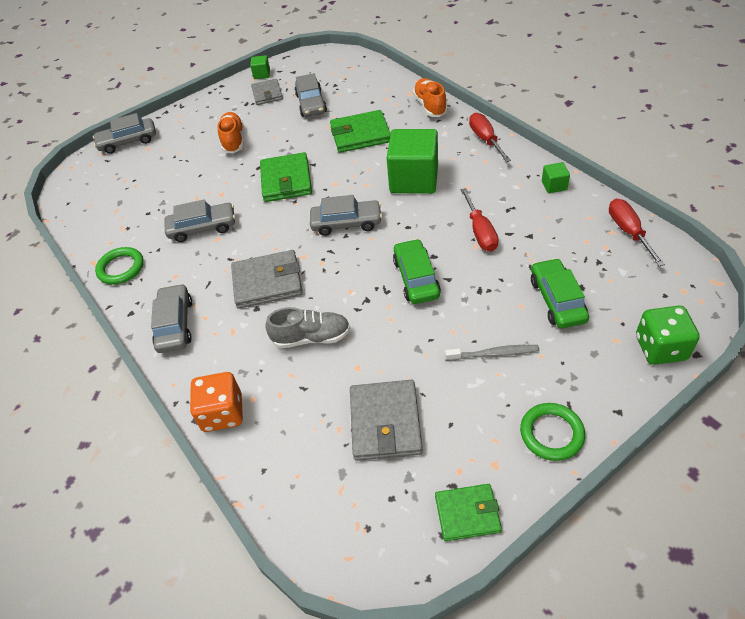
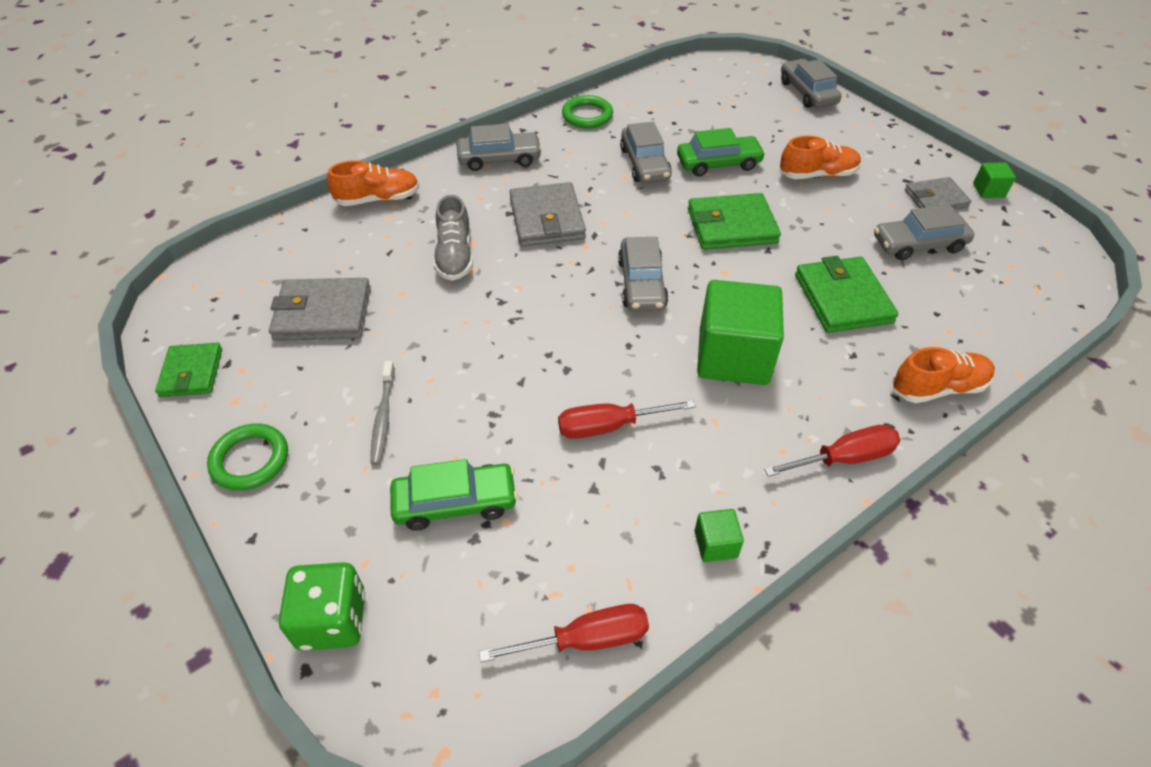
camera: 85 degrees right, 0 degrees up
orange dice [190,372,243,432] -> orange shoe [327,160,419,206]
green car [393,239,441,304] -> green car moved to [677,128,766,176]

